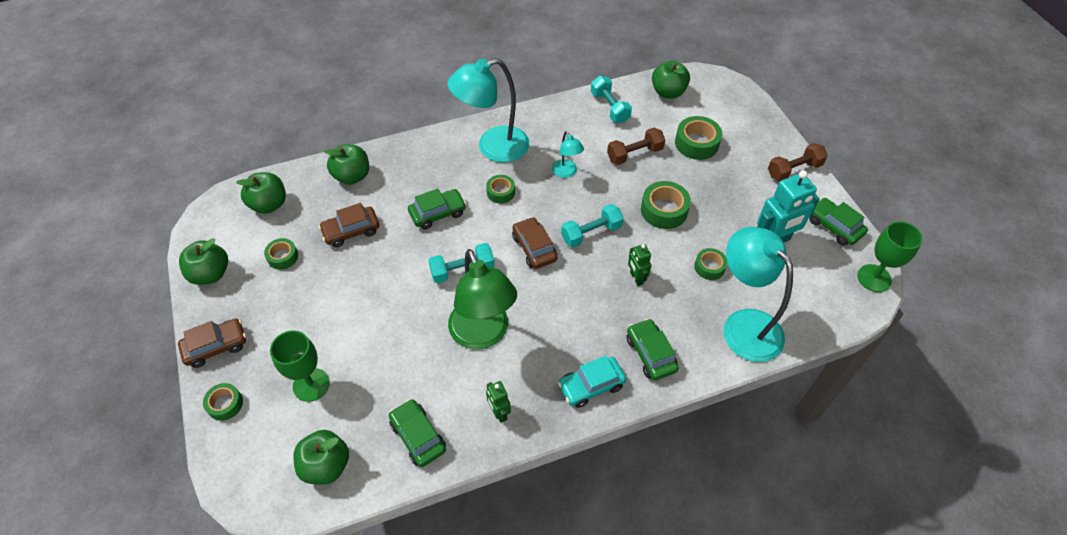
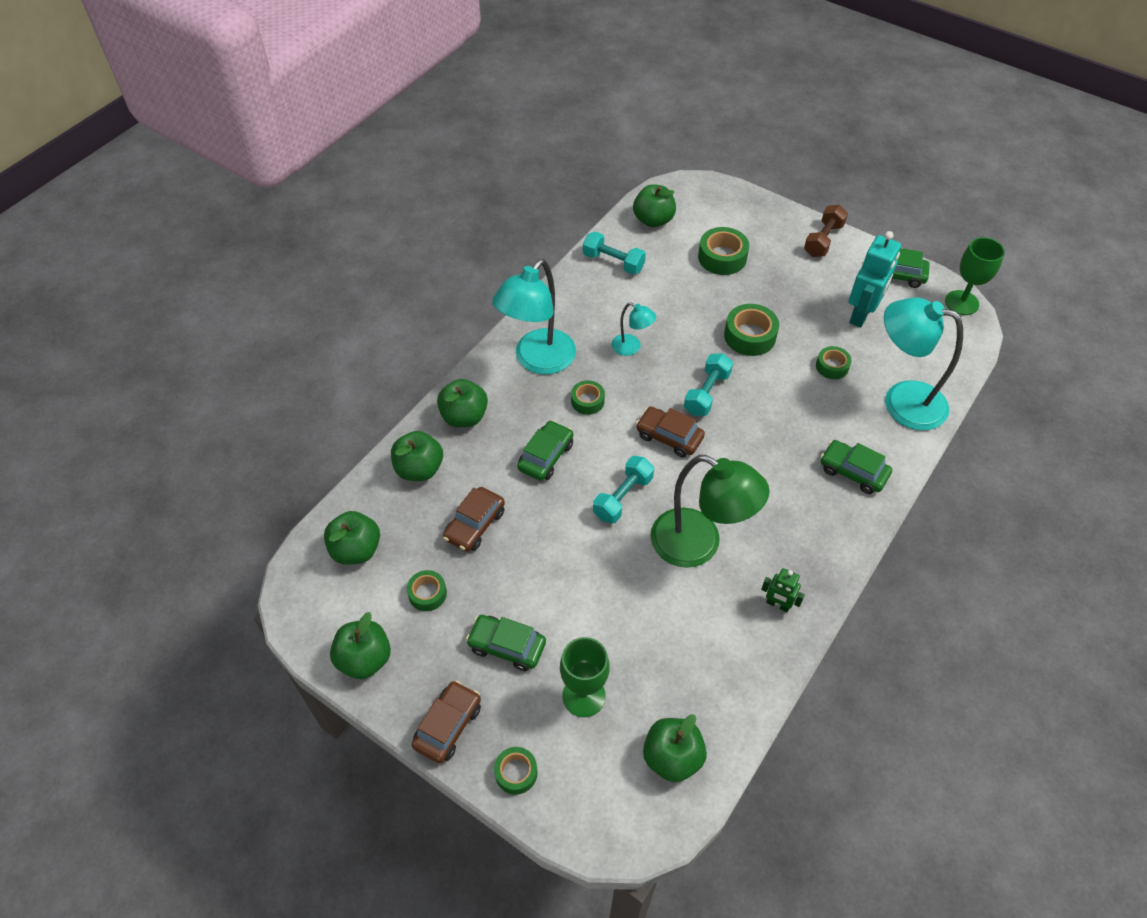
camera: 35 degrees left, 0 degrees up
green car [389,399,446,467] -> green car moved to [466,615,546,671]
turquoise car [558,355,626,408] -> none
brown dumbbell [607,128,665,165] -> none
green robot [628,244,651,286] -> none
none -> green apple [437,379,488,427]

